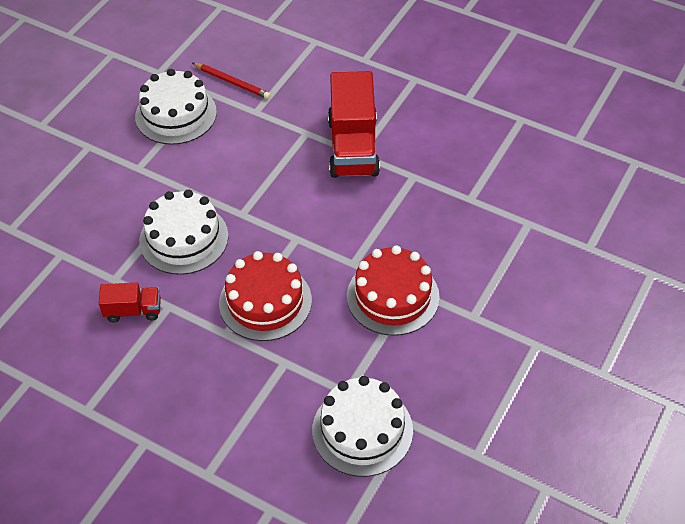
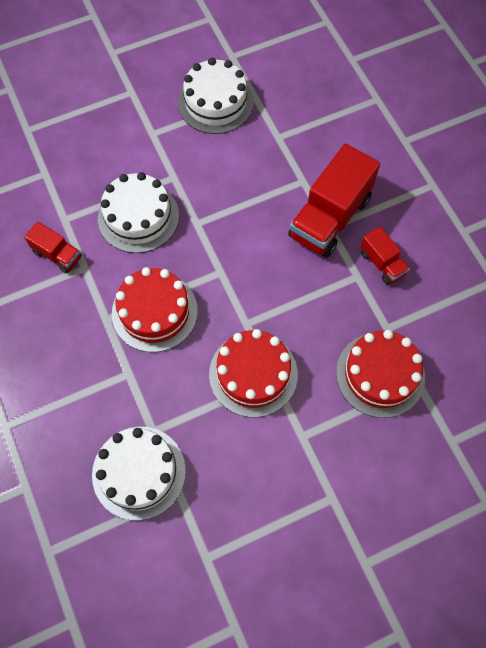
camera: 35 degrees right, 15 degrees up
red pencil [193,63,271,99] -> none
none -> red cake [336,330,425,418]
none -> red truck [360,227,410,285]

